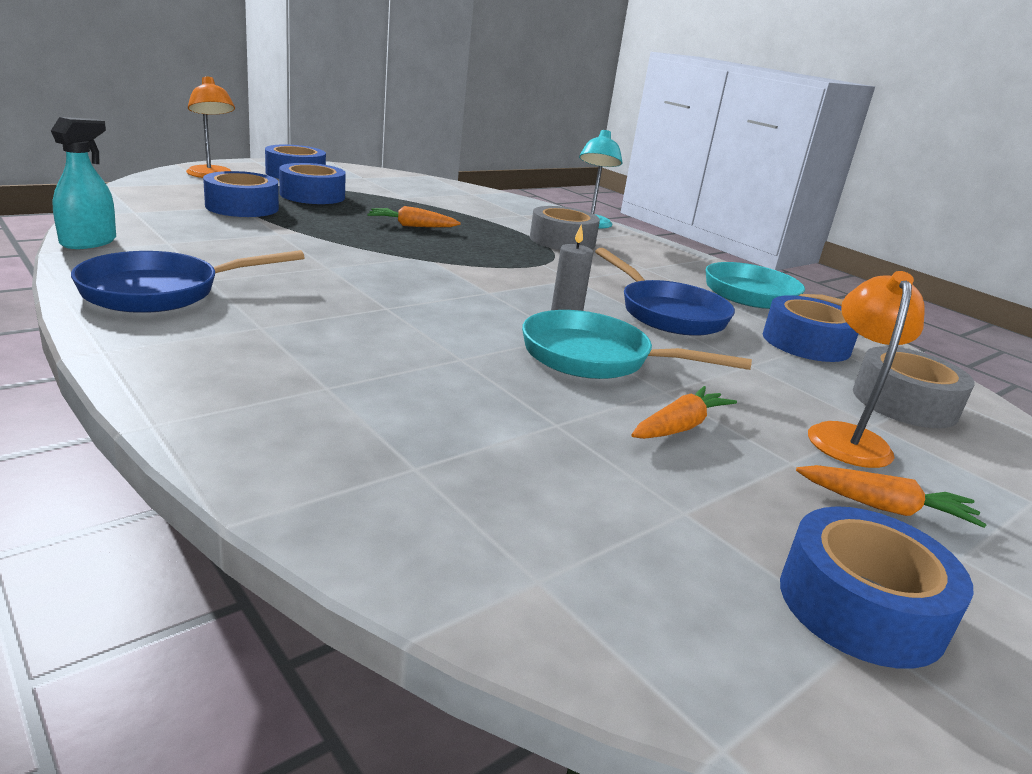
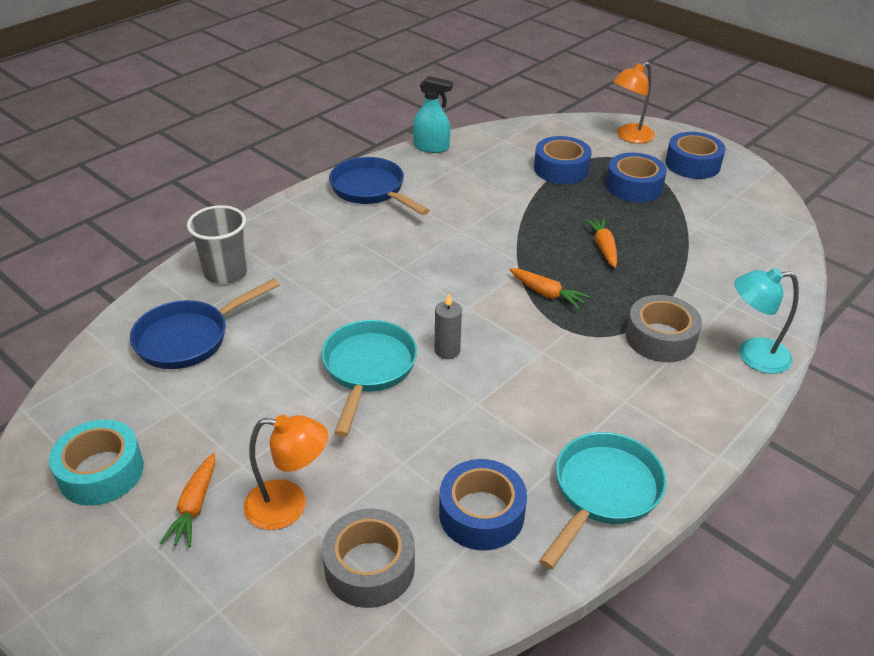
camera: 85 degrees right, 15 degrees up
blue pan [595,248,735,336] -> blue pan moved to [130,278,280,369]
orange carrot [631,386,737,439] -> orange carrot moved to [509,268,591,309]
blue tape [780,506,973,669] -> turquoise tape [49,420,144,506]
none -> grey cup [187,205,248,284]

